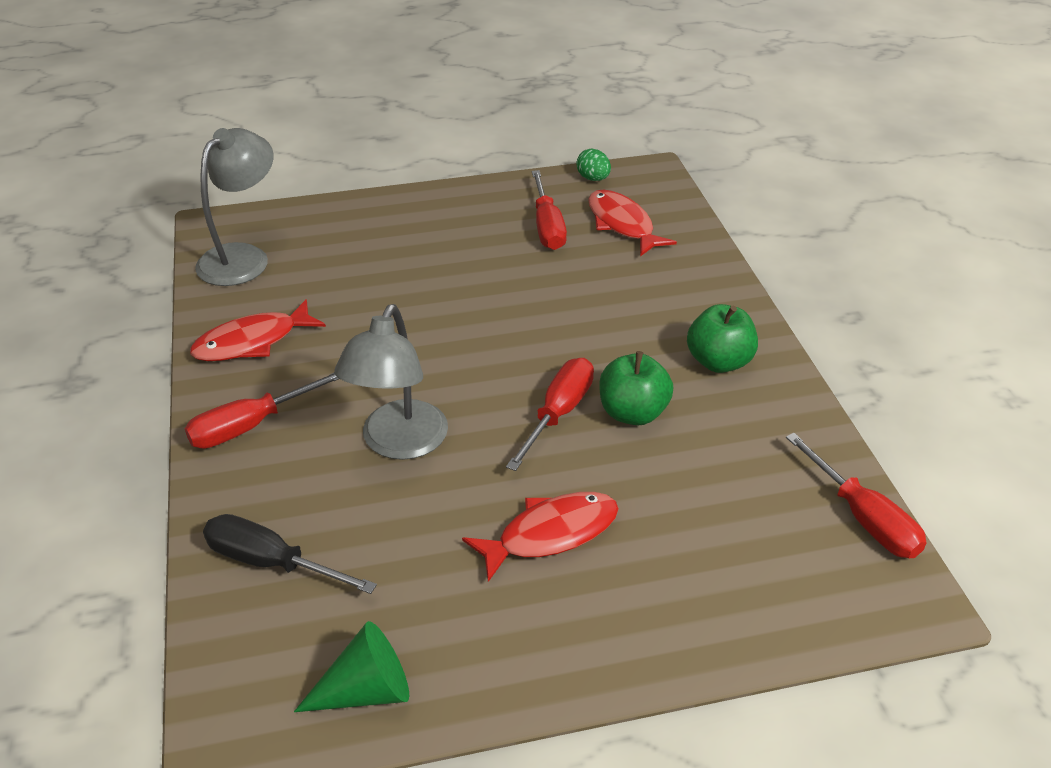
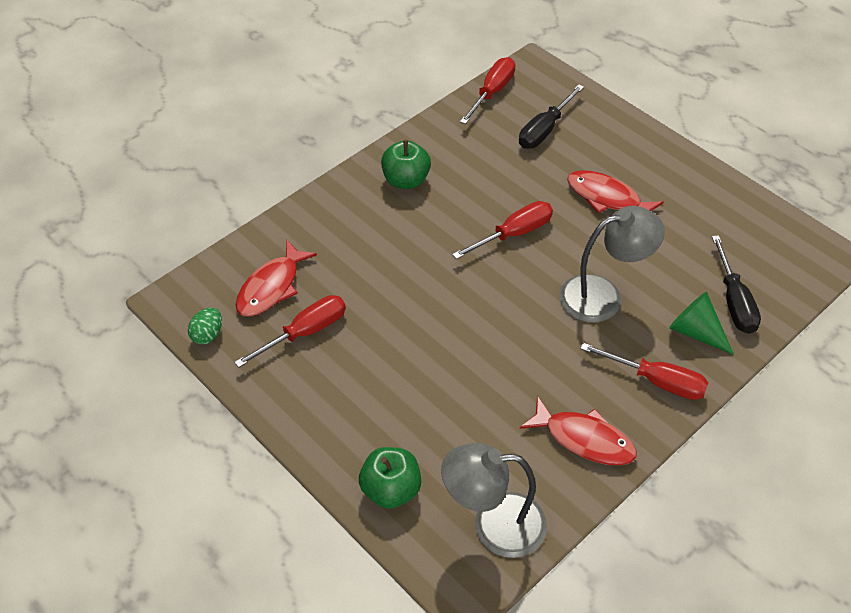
camera: 120 degrees left, 10 degrees up
green cone [294,621,409,712] -> green cone moved to [669,292,734,355]
red screwdriver [506,358,594,471] -> red screwdriver turned 150 degrees clockwise [452,201,553,259]
green apple [599,351,673,425] -> green apple moved to [359,447,422,509]
none -> black screwdriver [519,85,584,149]

